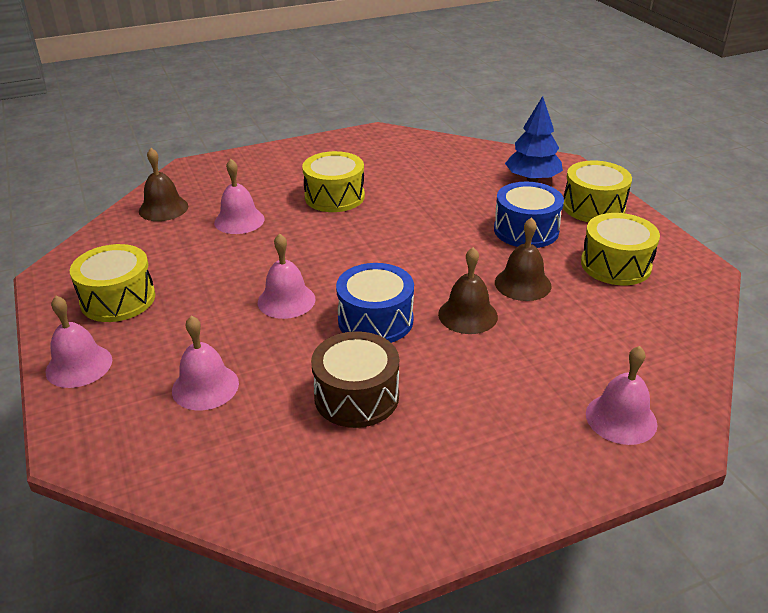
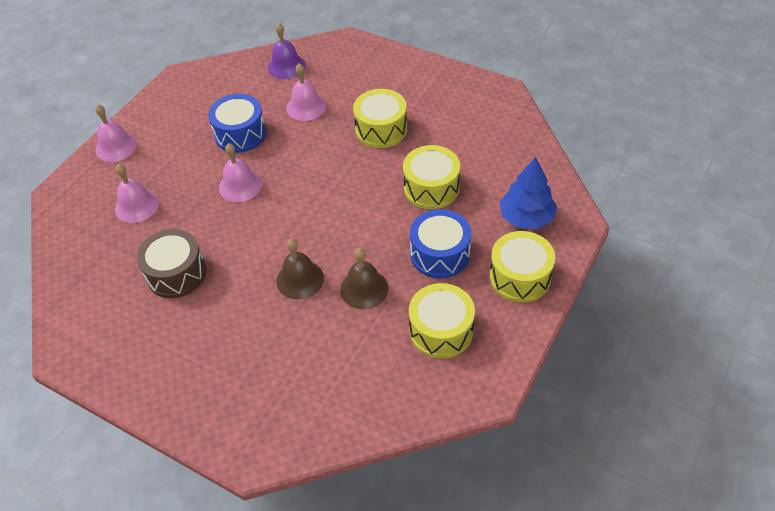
camera: 55 degrees right, 15 degrees up
yellow drum [70,244,155,322] -> yellow drum moved to [403,145,460,209]
brown bell [139,148,188,221] -> purple bell [268,23,306,79]
blue drum [336,263,414,343] -> blue drum moved to [208,94,266,153]
pink bell [586,346,657,445] -> none

